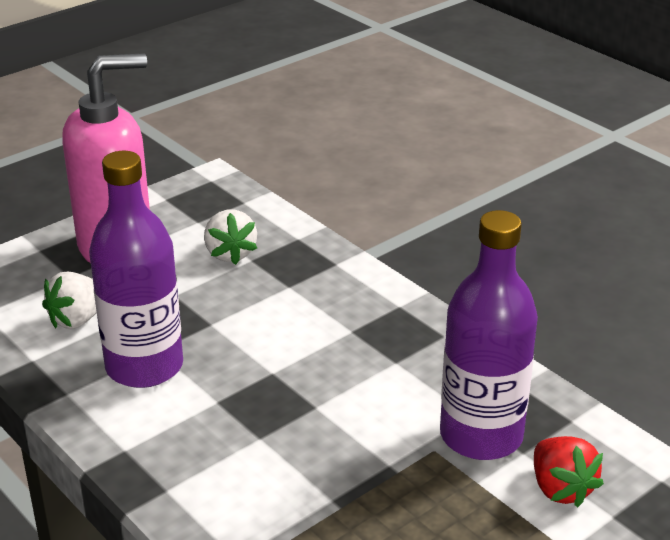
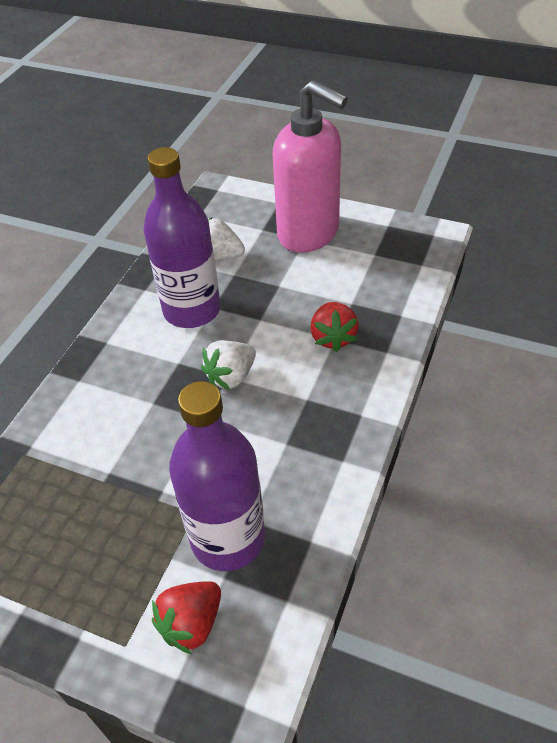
camera: 65 degrees right, 15 degrees up
white strawberry [204,210,257,265] -> white strawberry moved to [201,340,256,390]
none -> red strawberry [310,302,359,352]

